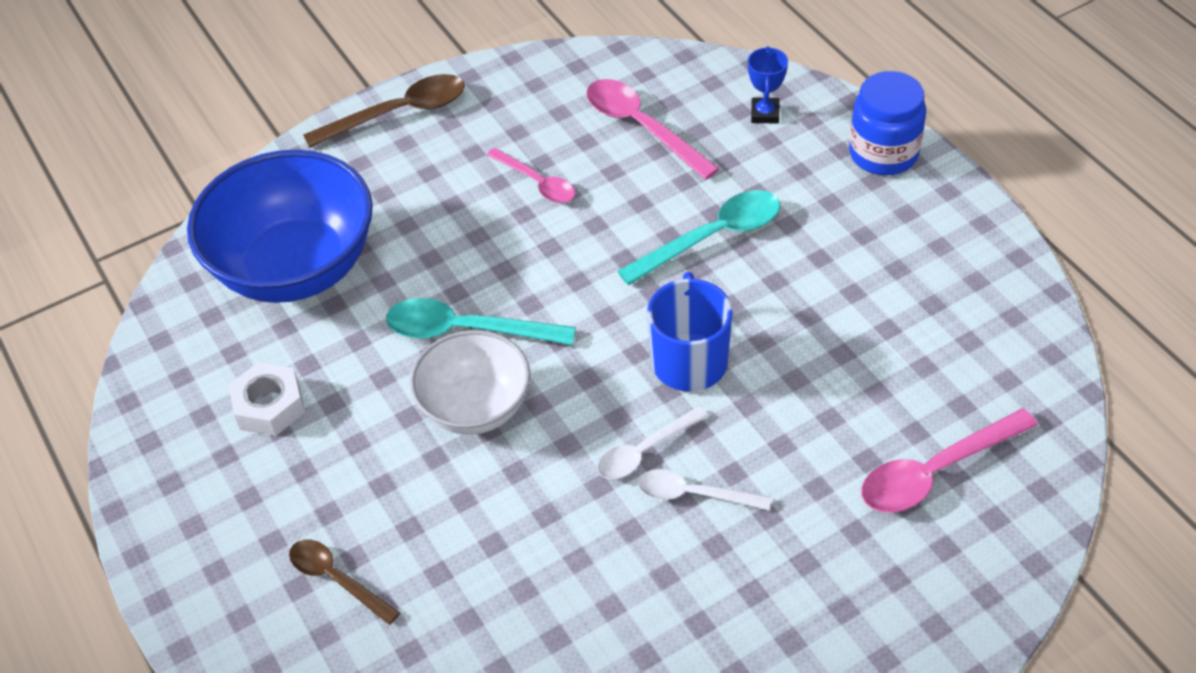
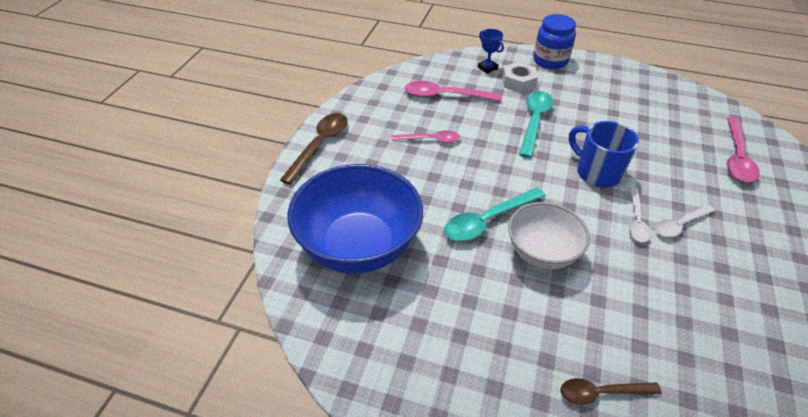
camera: 45 degrees left, 5 degrees down
white nut [228,362,305,436] -> white nut moved to [502,62,538,93]

